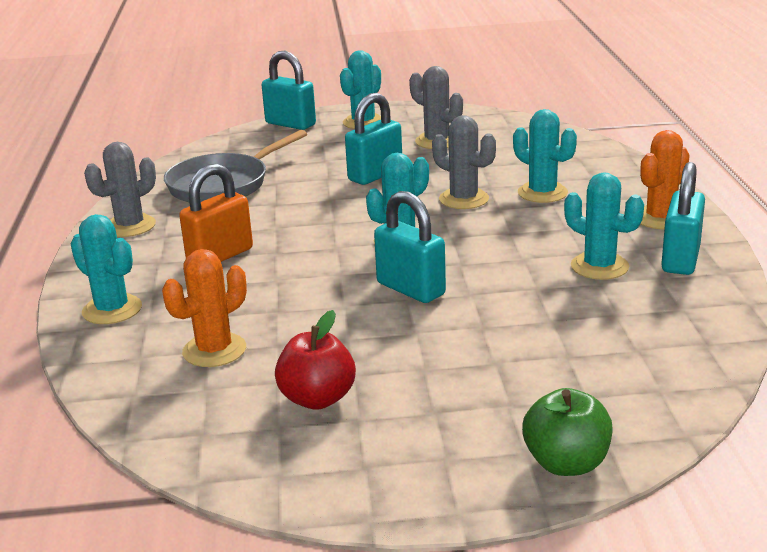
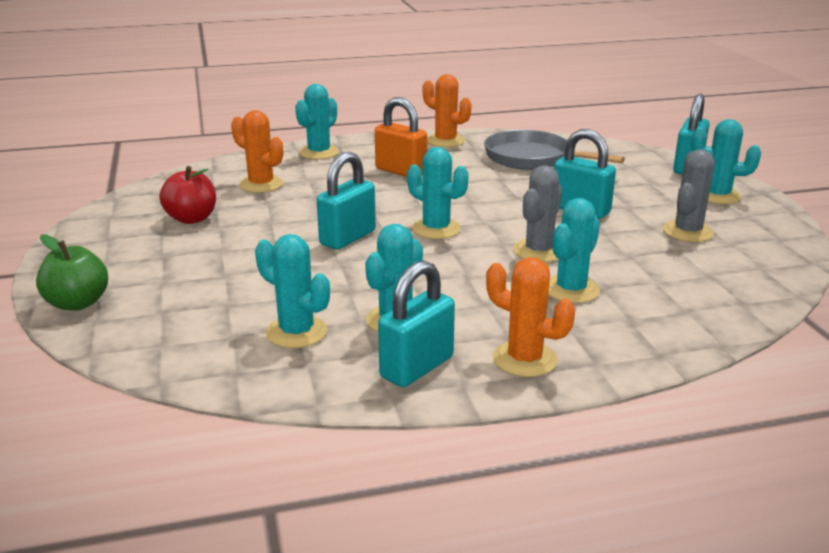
camera: 80 degrees right, 0 degrees up
grey cactus [84,142,156,237] -> orange cactus [423,74,472,147]
turquoise padlock [661,162,705,275] -> turquoise padlock turned 60 degrees counterclockwise [378,260,455,387]
none -> turquoise cactus [255,234,330,348]

